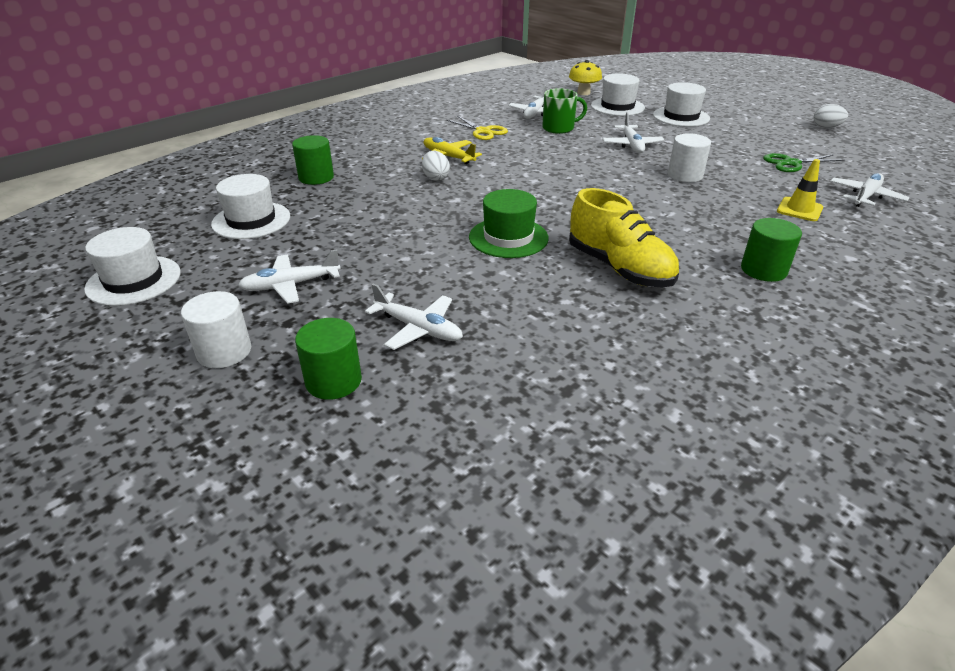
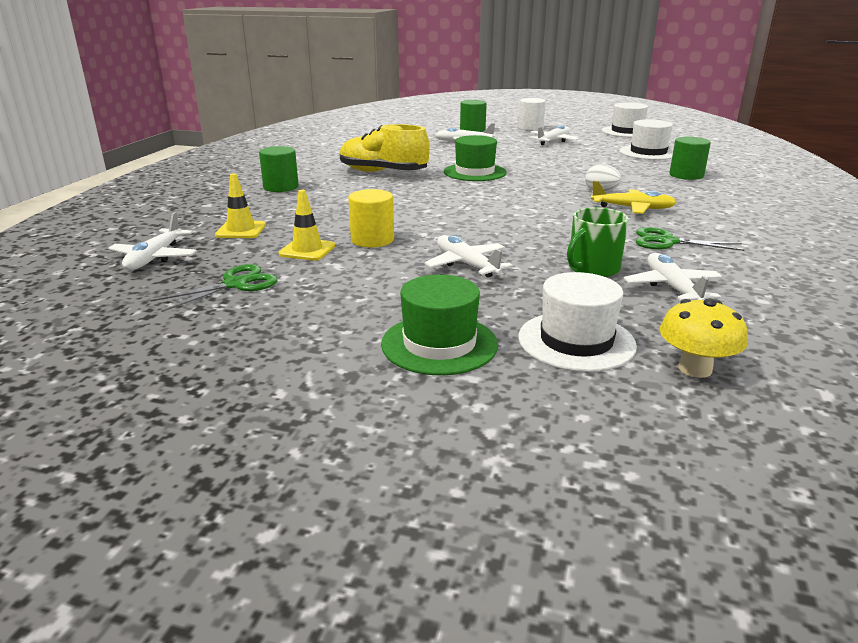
camera: 150 degrees right, 10 degrees down
yellow scissors [446,116,508,140] -> green scissors [636,227,745,251]
white hat [653,82,710,127] -> green hat [381,275,498,375]
white cylinder [668,133,711,182] -> yellow cylinder [348,189,394,247]
white egg [813,104,848,128] -> none
none -> yellow traffic cone [278,190,335,261]

